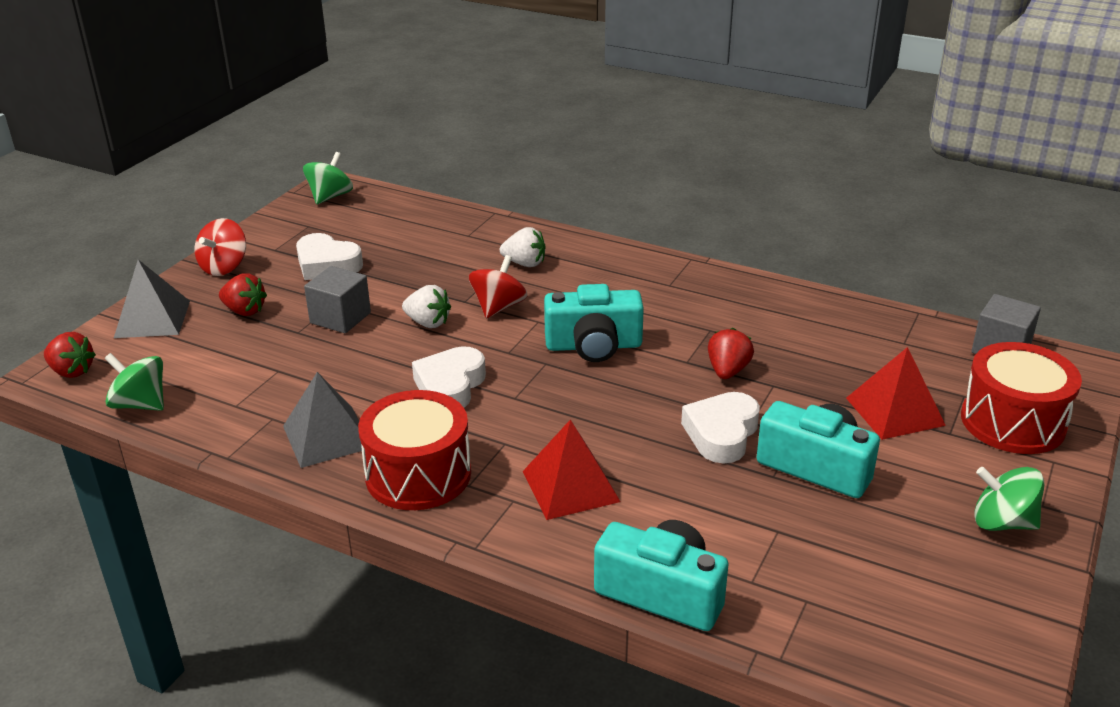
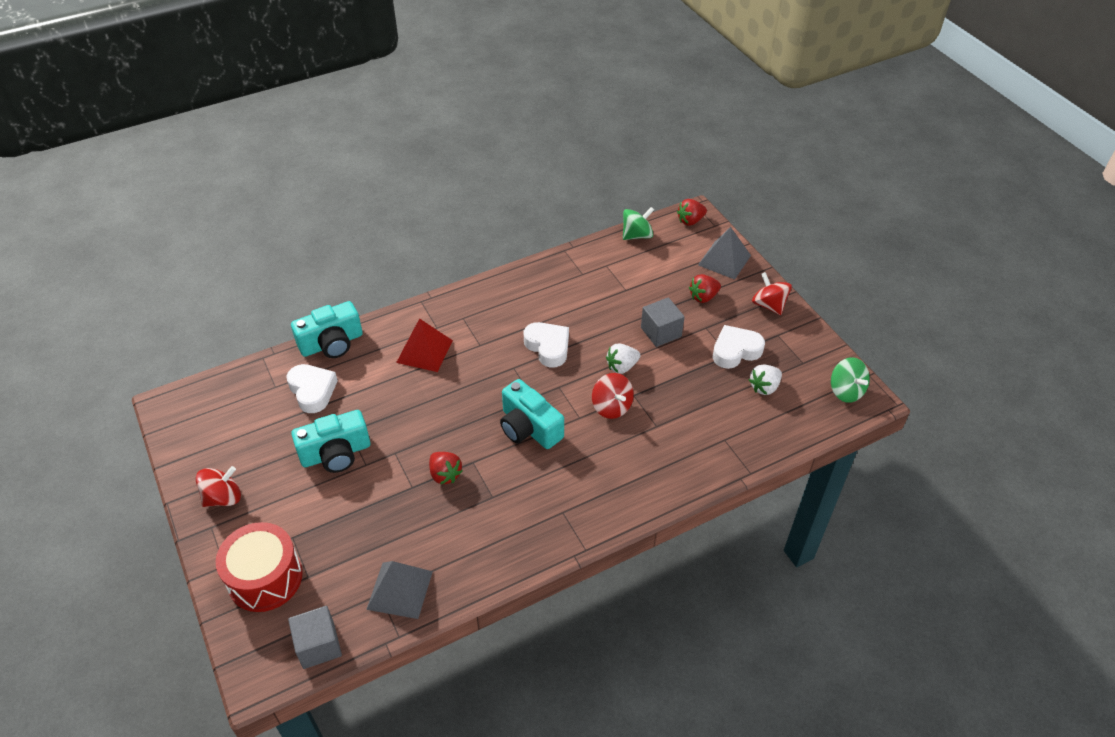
camera: 125 degrees right, 15 degrees up
grey pyramid [283,372,362,468] -> grey pyramid moved to [366,561,433,619]
red drum [358,390,471,510] -> none
white strawberry [500,227,545,267] -> white strawberry moved to [749,365,782,395]
turquoise camera [544,284,644,362] -> turquoise camera turned 75 degrees counterclockwise [500,379,564,449]
white heart [681,392,760,464] -> white heart moved to [286,364,338,413]
red pyramid [846,347,946,440] -> none
green spinning top [974,467,1044,531] -> red spinning top [196,466,241,507]

